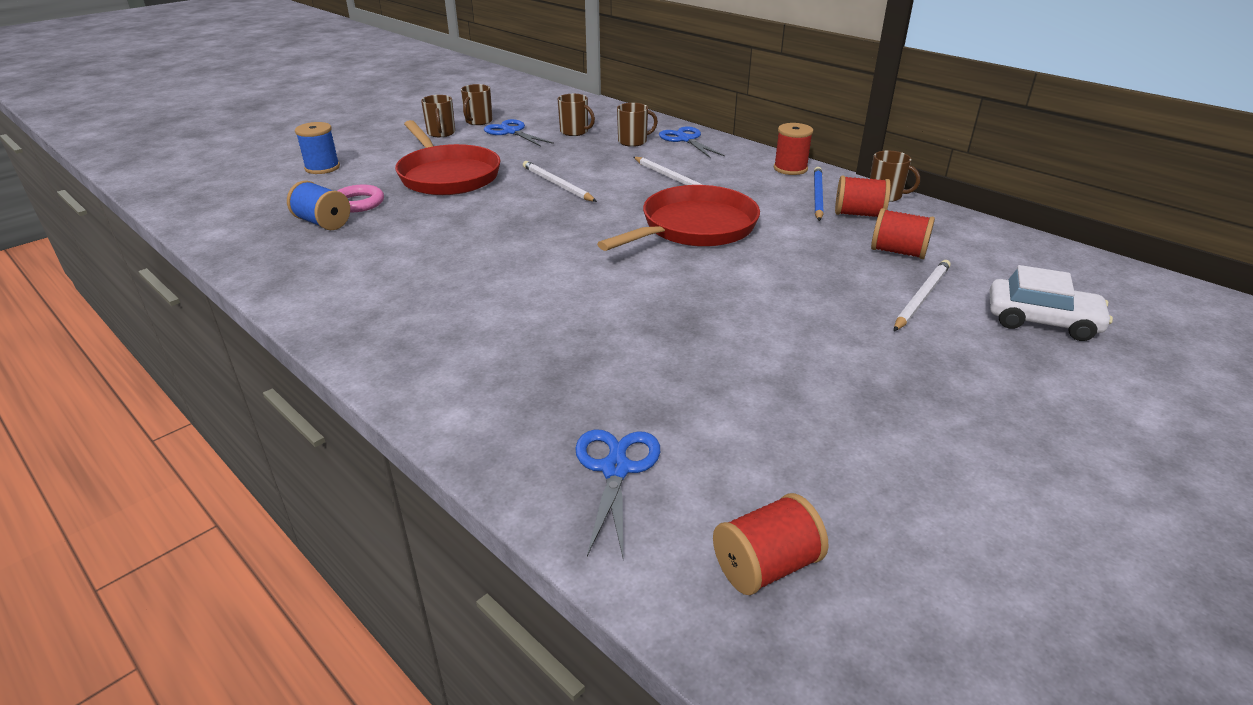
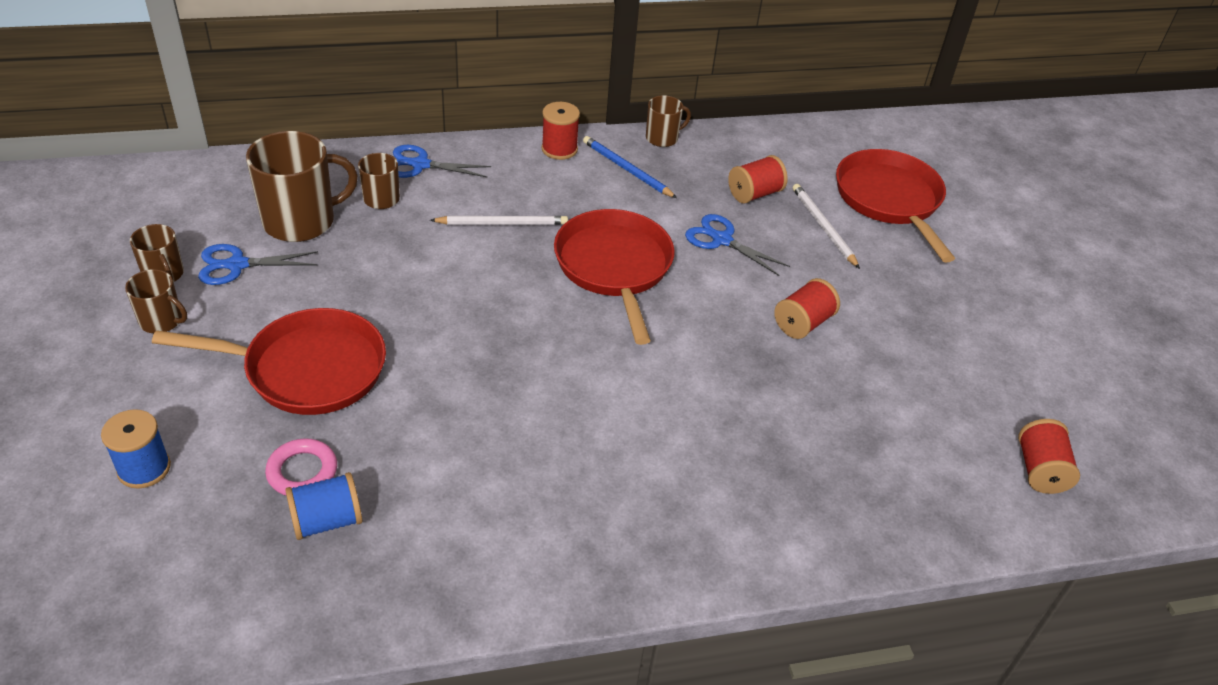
camera: 60 degrees left, 10 degrees up
white pencil [523,161,597,202] -> none
brown mug [558,94,595,136] -> brown mug [246,131,358,242], size x1.88
blue scissors [575,429,660,557] -> blue scissors moved to [685,214,790,276]
red spool [835,175,891,217] -> red spool moved to [774,278,840,339]
white car [990,265,1113,341] -> red pan [836,149,955,263]

